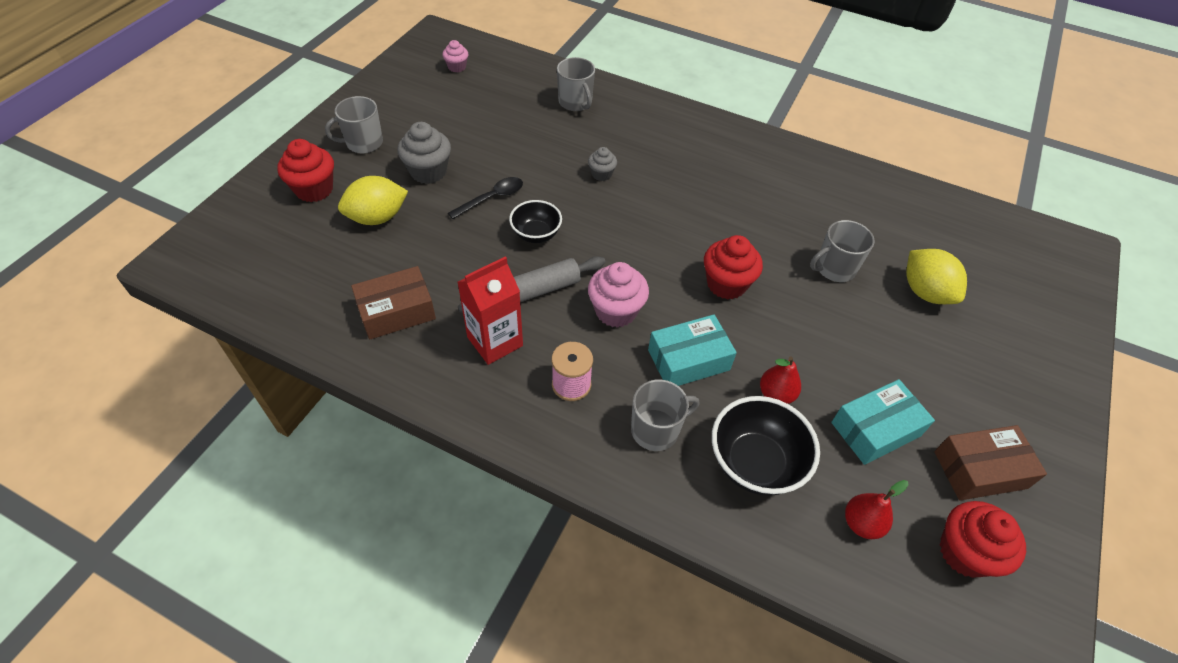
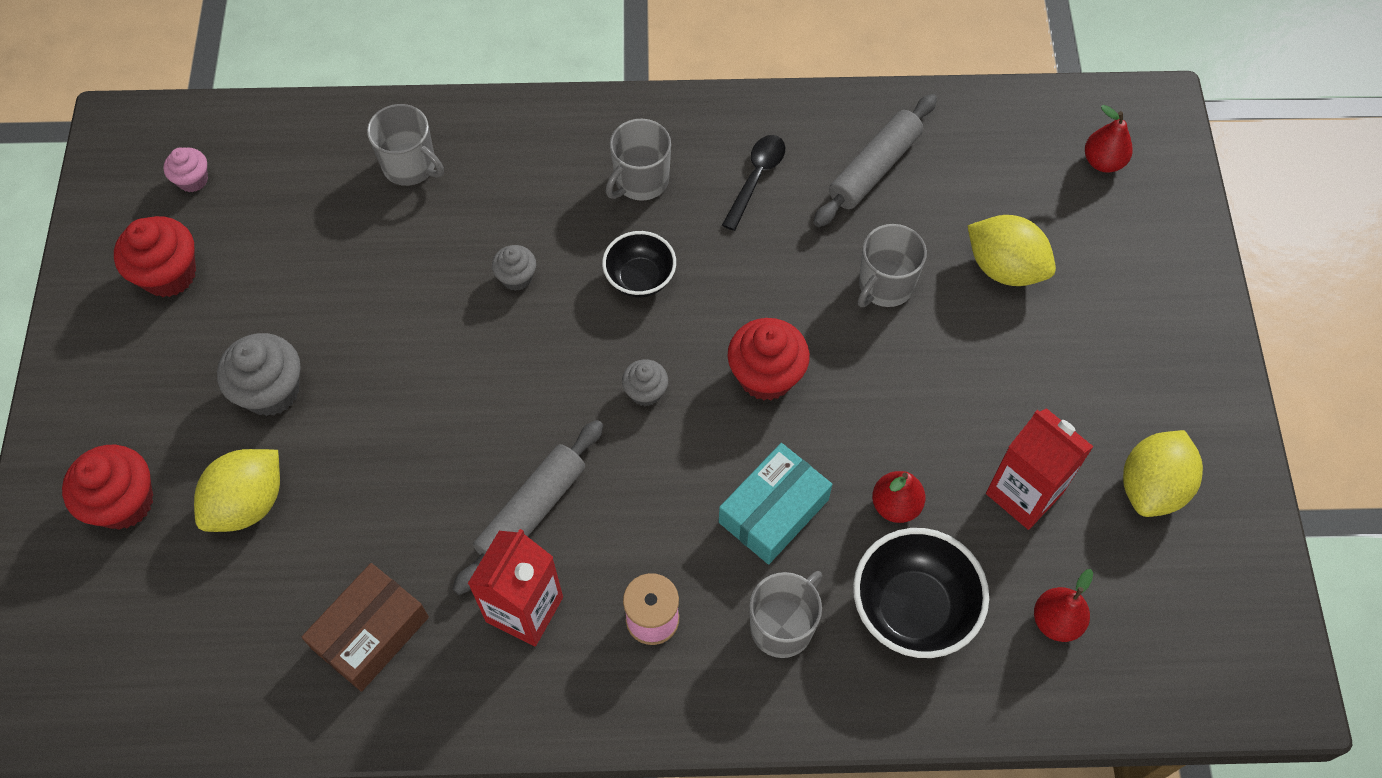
camera: 25 degrees left, 10 degrees up
grey mug [325,96,383,153] -> grey mug moved to [606,119,671,201]
black spoon [448,177,523,219] -> black spoon moved to [722,135,785,231]
black bowl [509,200,562,243] -> black bowl moved to [602,231,676,298]
pink cupcake [588,262,649,328] -> none
turquoise box [831,379,935,465] -> red carton [986,408,1094,530]
brown box [934,425,1047,500] -> yellow lemon [1123,430,1203,517]
red cupcake [940,501,1026,578] -> red cupcake moved to [114,216,196,297]
none -> grey cupcake [622,359,668,406]
none -> grey rolling pin [813,94,937,227]
none -> red pear [1085,105,1133,173]

